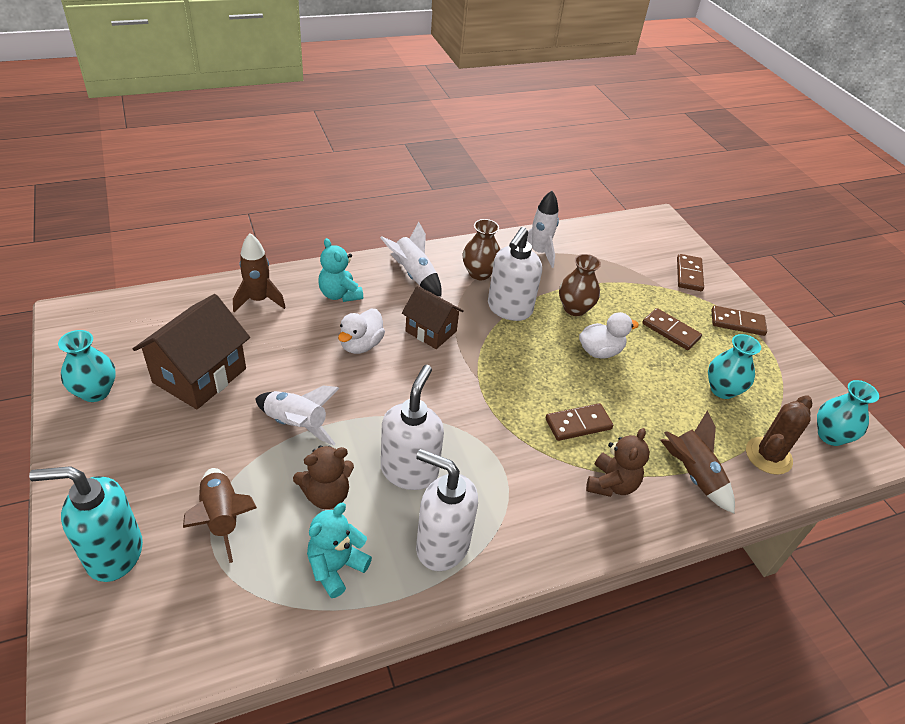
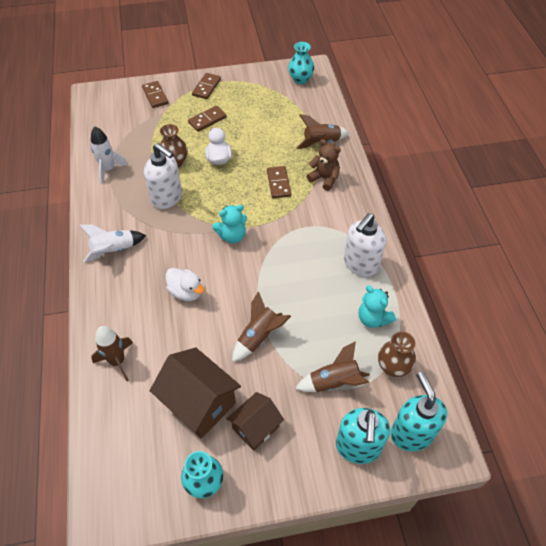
camera: 75 degrees left, 10 degrees up
white rocket [255,386,339,446] -> brown rocket [232,291,291,362]
brown teddy bear [293,445,354,509] -> none
turquoise teddy bear [318,238,363,302] -> turquoise teddy bear moved to [212,205,247,243]
white soap dispenser [381,365,444,490] -> none
brown house [402,286,464,349] -> brown house moved to [227,392,284,451]
brown vase [462,219,500,280] -> brown vase moved to [378,331,416,377]
brown domino [677,254,704,291] -> brown domino turned 45 degrees clockwise [142,81,169,108]
turquoise vase [708,334,761,399] -> none
brown cactus [746,395,812,475] -> none
none -> turquoise soap dispenser [391,372,447,451]

